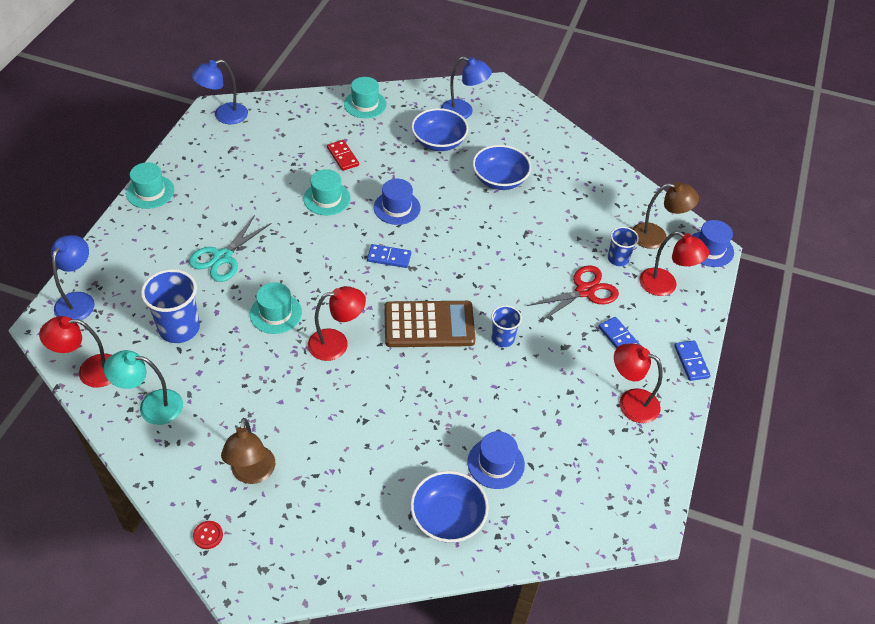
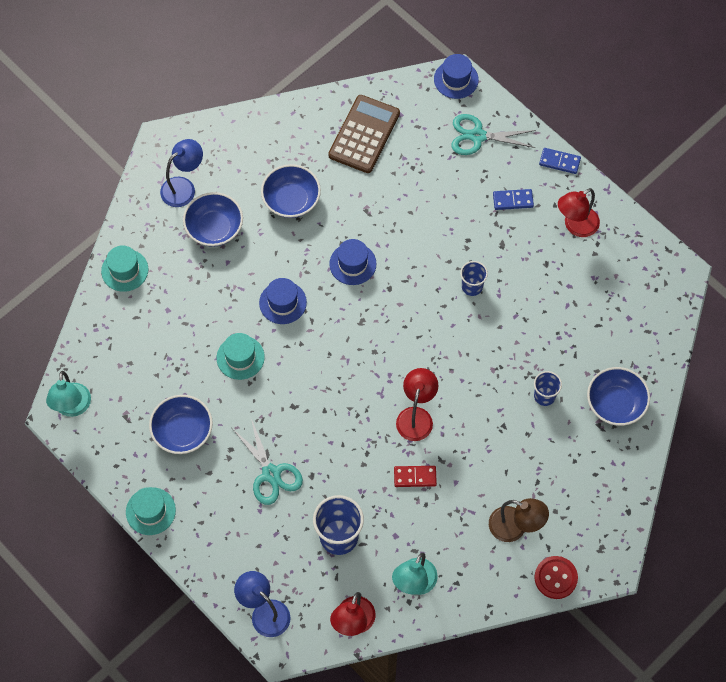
camera: 60 degrees left, 15 degrees up
blue lamp [192,59,248,124] -> turquoise lamp [46,371,91,417]
red button [193,521,223,549] -> red button [534,556,578,599], size x1.79
turquoise hat [250,282,302,334] -> none
red domino [327,140,359,171] -> red domino moved to [394,466,437,487]
blue domino [367,244,411,268] -> none
brown calculator [384,301,476,347] -> brown calculator moved to [328,95,400,173]
blue hat [468,431,525,489] -> blue hat moved to [329,239,376,285]
red scissors [527,265,619,322] -> none
blue cup [608,227,639,266] -> blue cup moved to [534,371,562,406]
brown lamp [633,182,699,249] -> none
red lamp [639,231,709,296] -> turquoise scissors [451,114,536,155]
none -> blue bowl [149,395,213,454]

